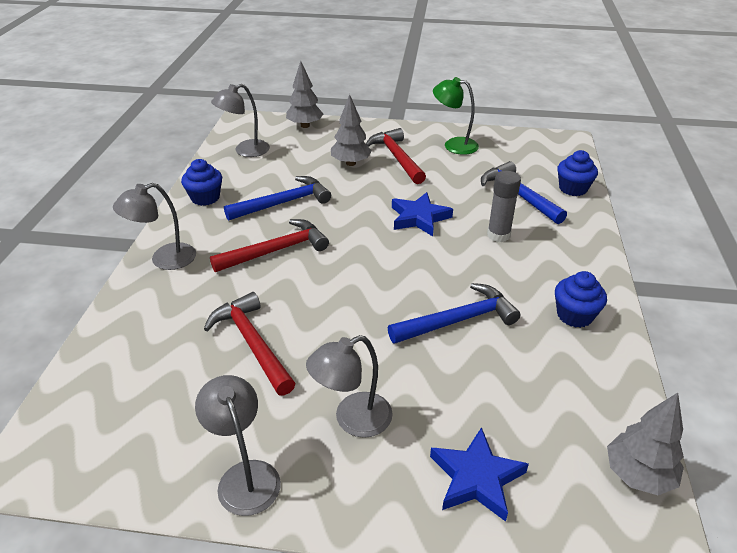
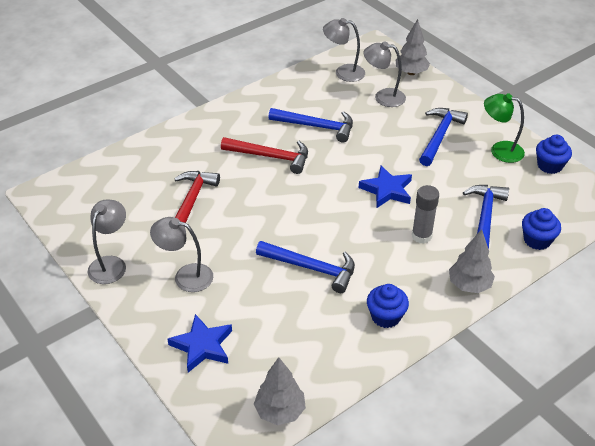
camera: 45 degrees right, 5 degrees up
grey lamp [113,183,196,270] -> grey lamp moved to [364,42,406,107]
blue cupcake [181,159,222,206] -> blue cupcake moved to [536,135,572,174]
grey tree [331,94,372,166] -> grey tree moved to [449,229,495,293]
red hammer [366,128,426,184] -> blue hammer [419,108,468,166]
green lamp [433,77,479,155] -> green lamp turned 45 degrees counterclockwise [484,93,525,163]

